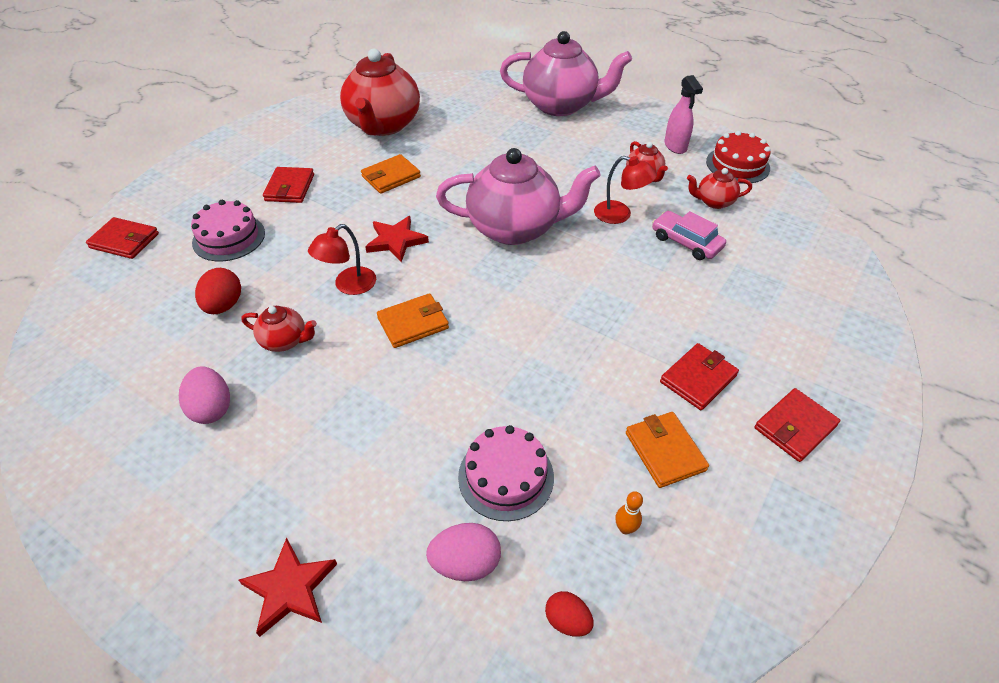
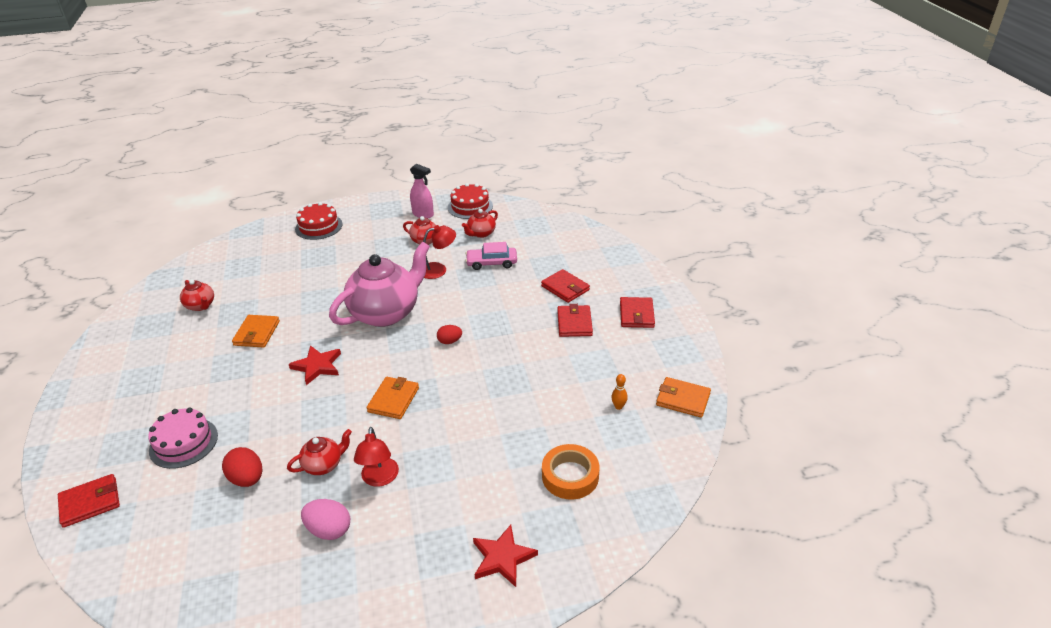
camera: 45 degrees left, 10 degrees down
red wallet [263,167,314,203] -> red wallet moved to [541,269,590,303]
red lamp [308,224,376,295] -> red lamp moved to [354,427,399,487]
red teapot [340,48,420,136] -> red teapot [180,280,214,311], size x0.45
pink egg [426,523,501,581] -> orange tape [542,444,599,500]
pink cake [458,425,554,521] -> none
pink teapot [500,31,632,116] -> red cake [295,202,343,240]
red egg [545,591,594,637] -> red egg moved to [437,325,462,344]
orange wallet [626,412,709,488] -> orange wallet moved to [656,377,711,418]

